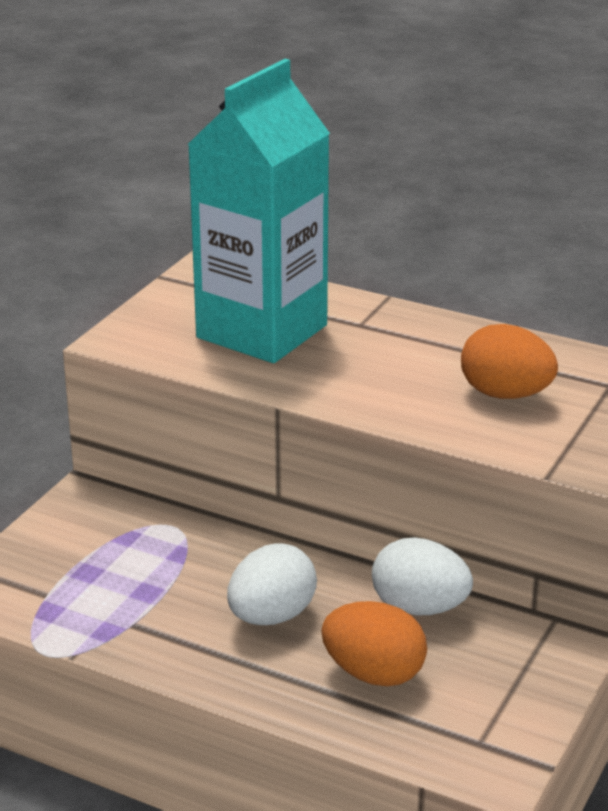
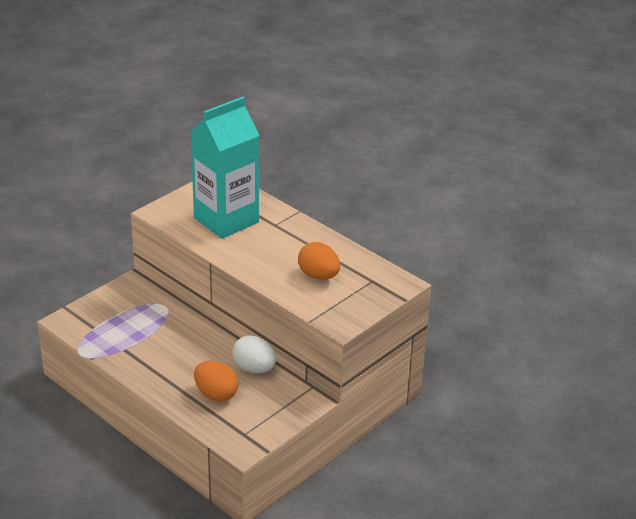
camera: 15 degrees right, 5 degrees up
white egg [227,543,317,625] -> none

